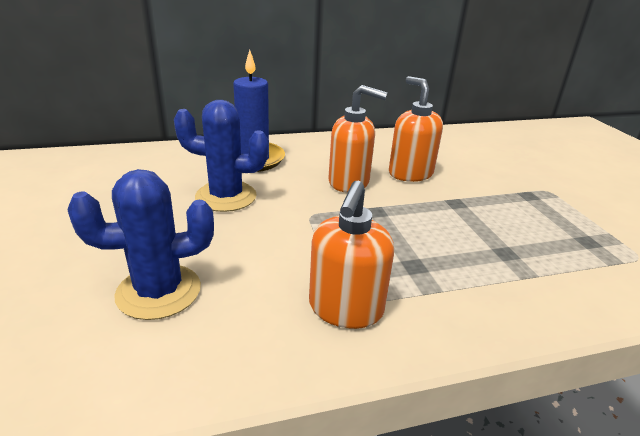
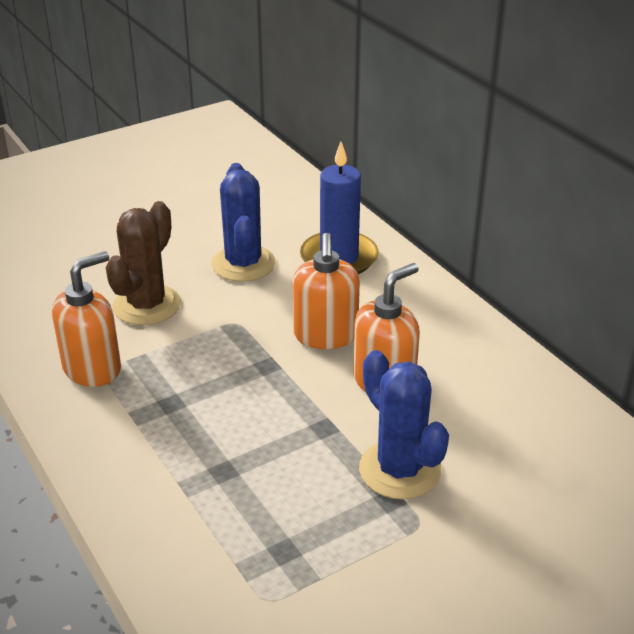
camera: 75 degrees right, 5 degrees up
blue cactus [67,169,214,320] -> blue cactus moved to [359,350,449,499]
orange soap dispenser [309,181,394,329] -> orange soap dispenser turned 135 degrees clockwise [52,251,121,387]
none -> brown cactus [106,201,181,325]

